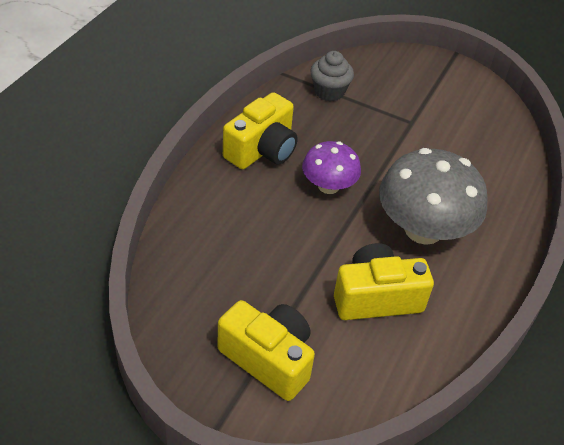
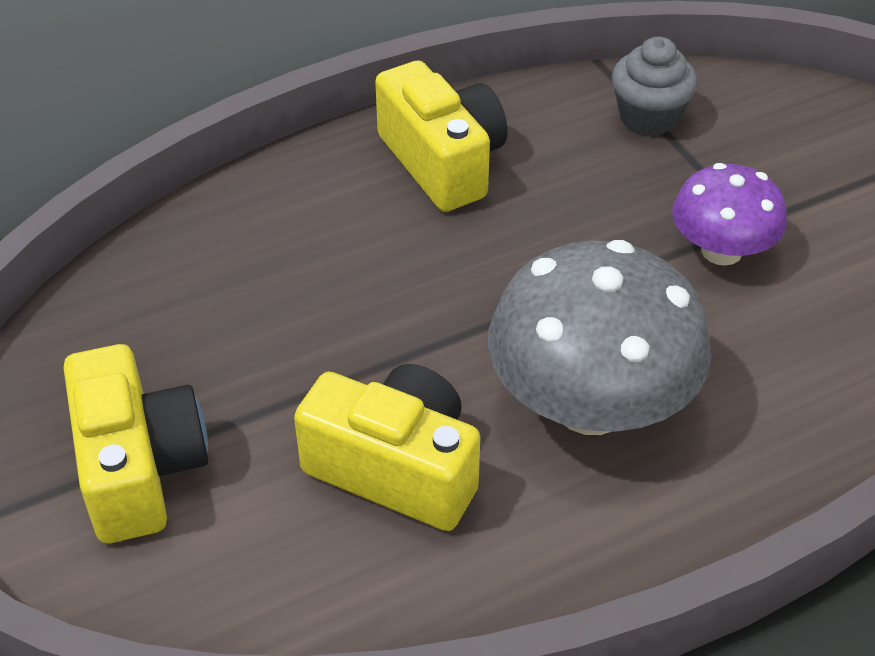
camera: 40 degrees right, 0 degrees up
yellow camera [223,92,298,169] -> yellow camera turned 105 degrees counterclockwise [375,60,508,212]
purple mushroom [302,141,361,194] -> purple mushroom moved to [672,163,787,266]

